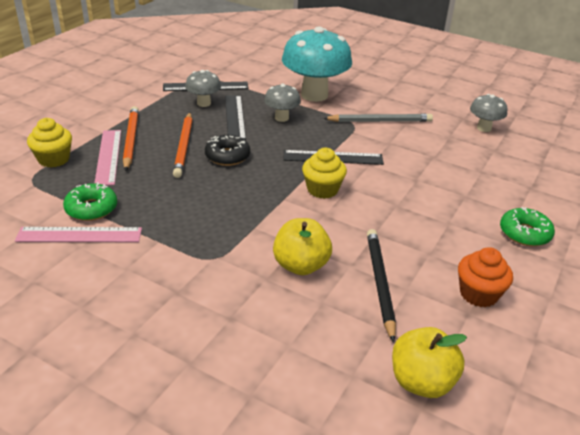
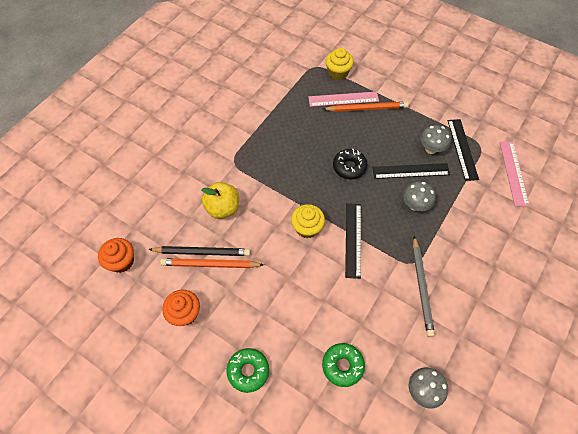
camera: 95 degrees right, 25 degrees up
pink ruler [15,227,142,242] -> pink ruler moved to [500,142,529,206]
green donut [63,182,117,221] -> green donut moved to [322,343,365,387]
orange pencil [173,113,192,178] -> orange pencil moved to [160,258,264,268]
turquoise mushroom [282,26,352,102] -> none
yellow apple [392,327,467,398] -> orange cupcake [98,238,134,273]

